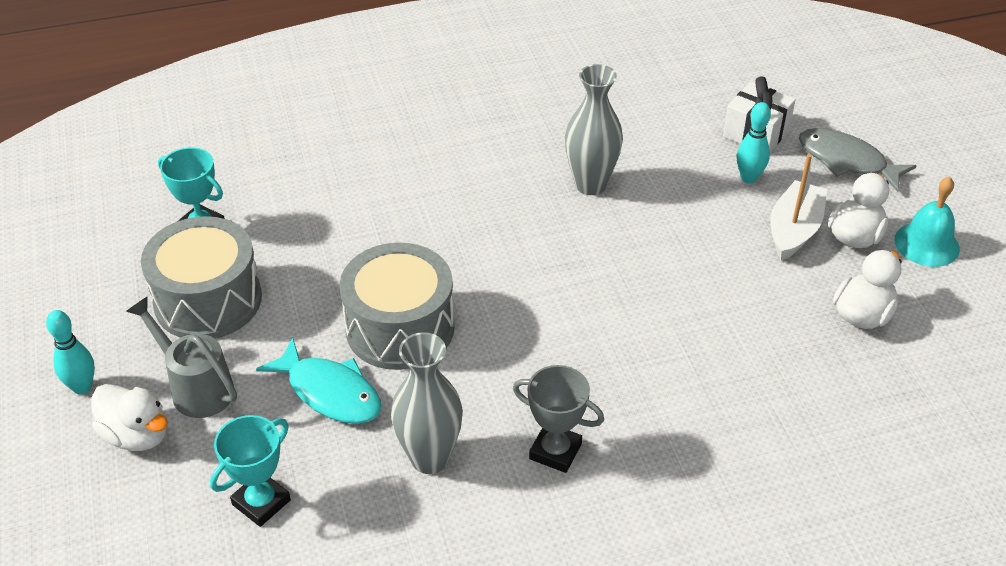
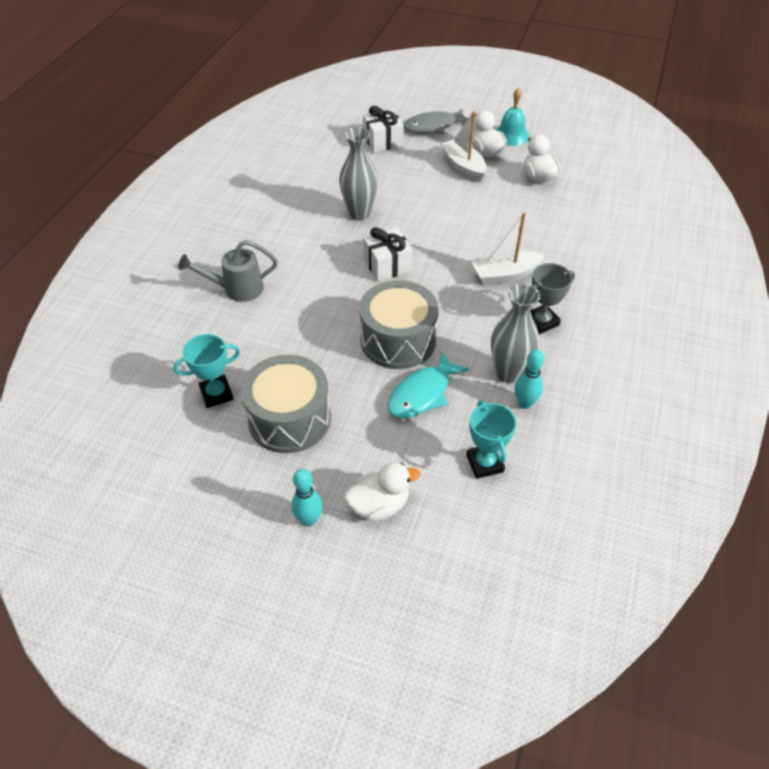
camera: 55 degrees left, 5 degrees up
grey watering can [126,296,237,418] -> grey watering can moved to [178,240,278,302]
turquoise fish [256,338,381,424] -> turquoise fish turned 150 degrees clockwise [388,351,469,418]
turquoise bowling pin [737,102,771,184] -> turquoise bowling pin moved to [515,349,544,409]
none -> white gift [363,227,413,282]
none -> white boat [472,212,545,285]

